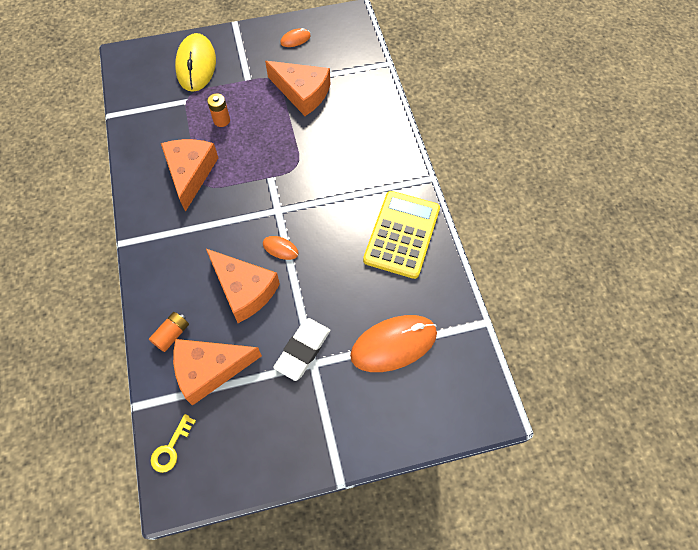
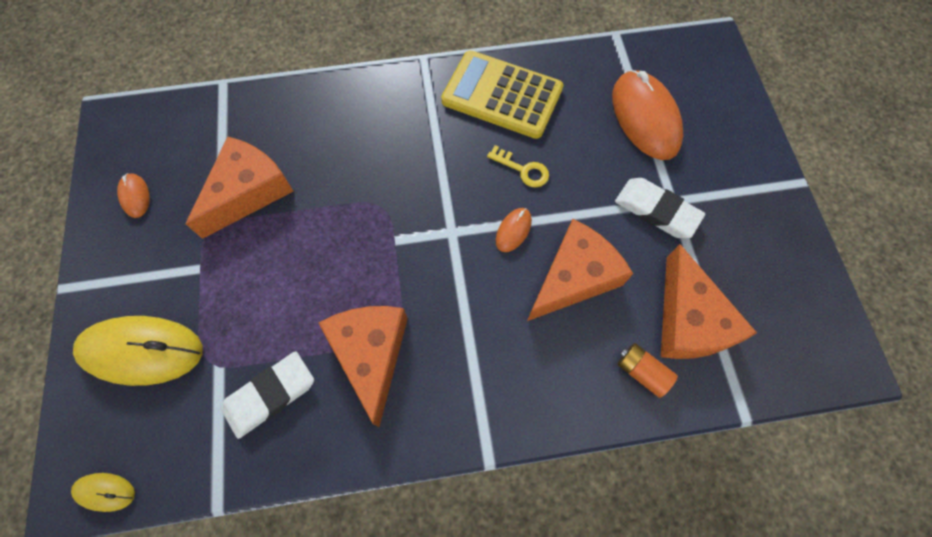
camera: 85 degrees left, 5 degrees up
yellow key [151,414,196,473] -> yellow key moved to [487,145,549,187]
orange cheese [161,139,218,212] -> orange cheese turned 75 degrees clockwise [318,306,408,427]
orange battery [207,93,230,127] -> none
none -> yellow mouse [71,473,135,512]
none -> white eraser [221,351,314,439]

